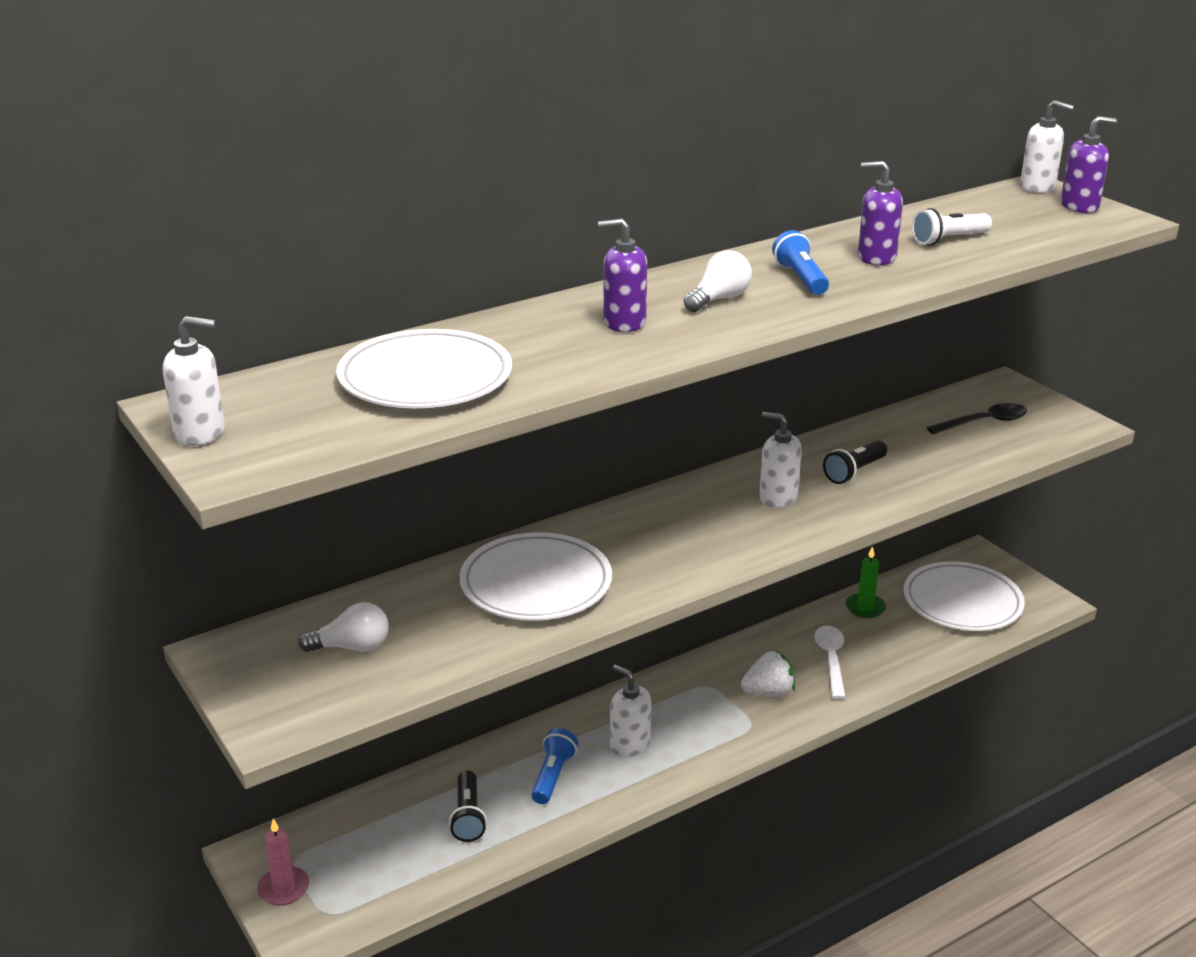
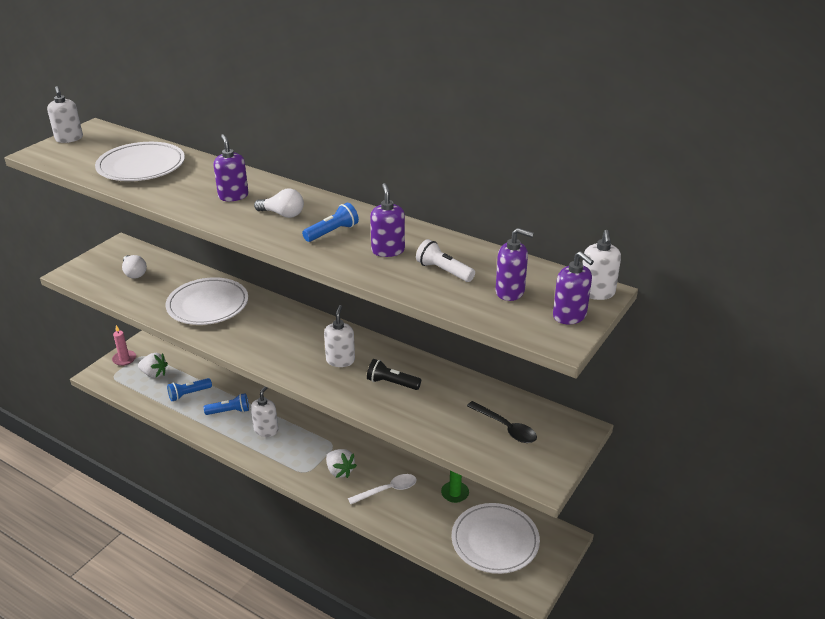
camera: 65 degrees right, 5 degrees up
black flashlight [449,770,487,842] -> blue flashlight [167,378,212,401]
none -> white strawberry [138,353,168,378]
none -> purple soap dispenser [495,228,534,301]

